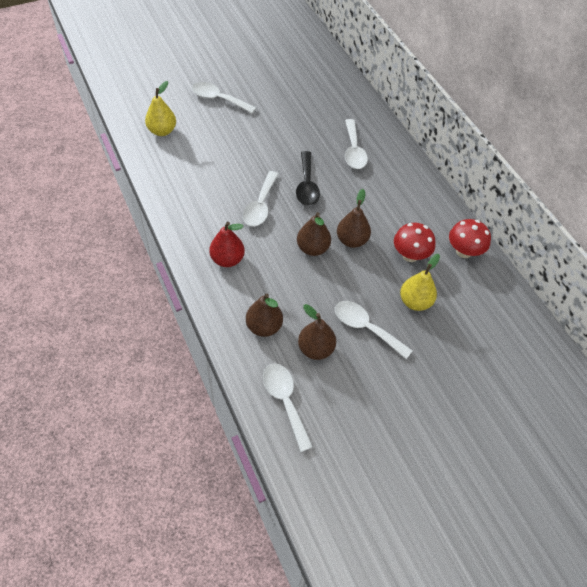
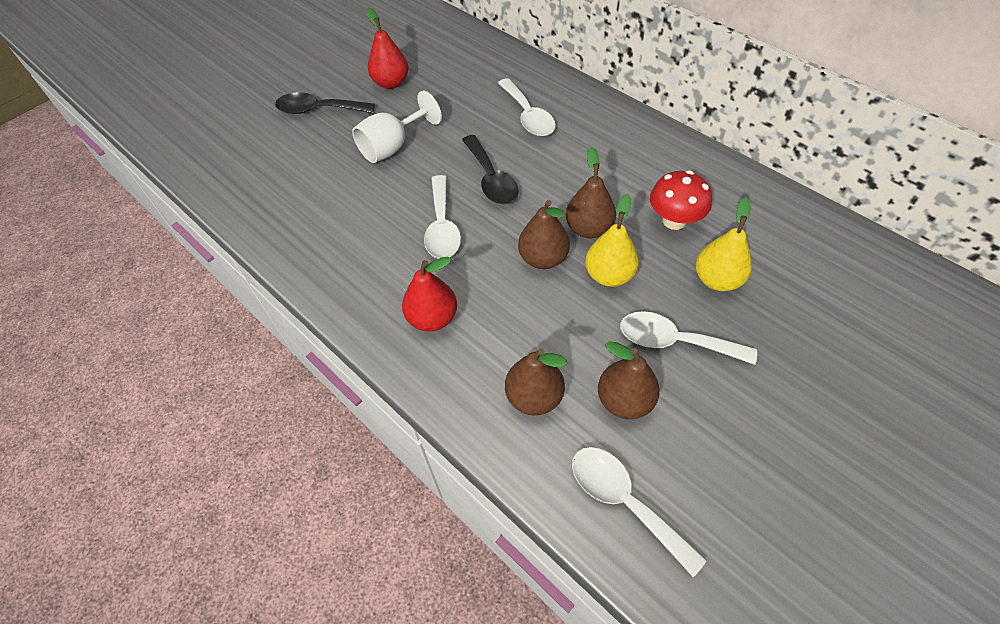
camera: 15 degrees left, 0 degrees up
yellow pear [145,81,176,136] -> yellow pear moved to [585,194,639,287]
white spoon [192,82,256,114] -> black spoon [275,92,375,114]
red mushroom [449,219,491,258] -> none
none -> white goblet [352,91,442,163]
none -> red pear [366,8,409,89]

